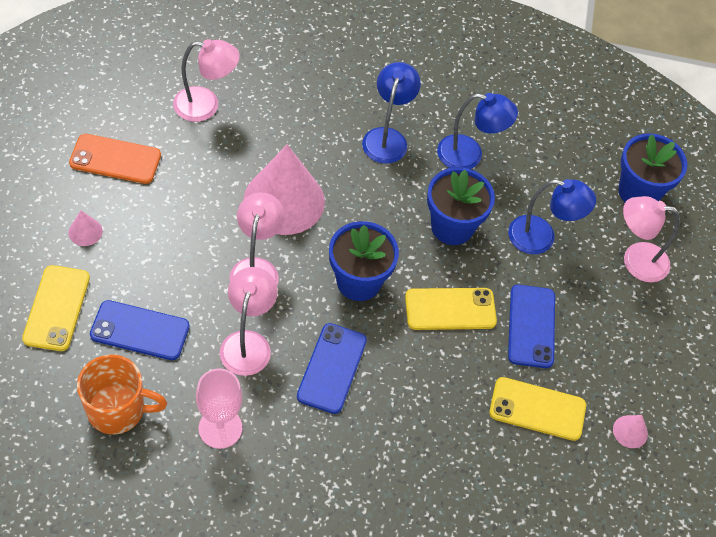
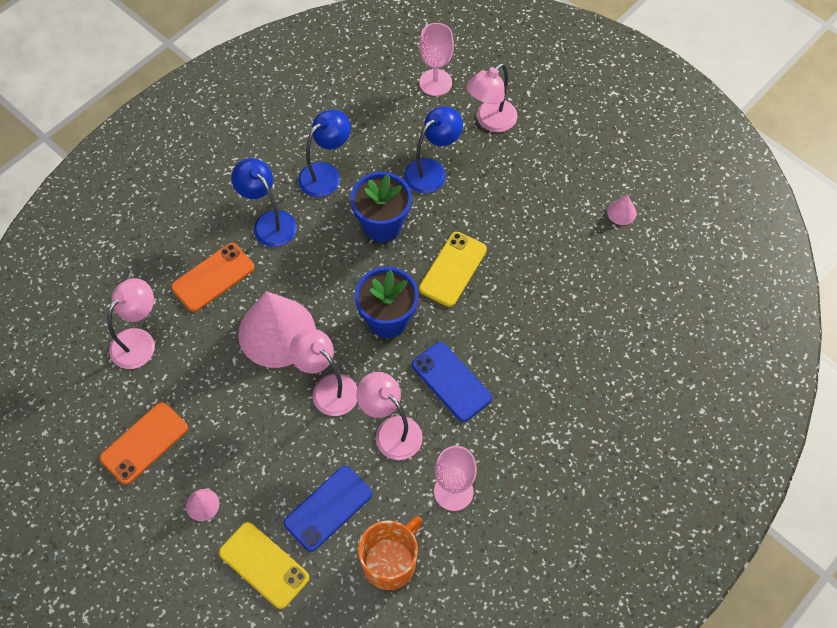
camera: 50 degrees left, 5 degrees up
yellow phone [489,377,586,441] -> none
blue phone [508,285,555,368] -> none
blue flower pot [619,133,687,202] -> pink goblet [419,23,454,96]
none -> orange phone [171,243,254,312]

